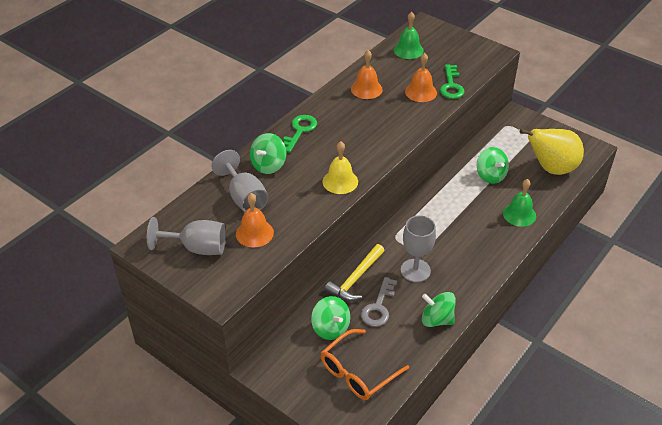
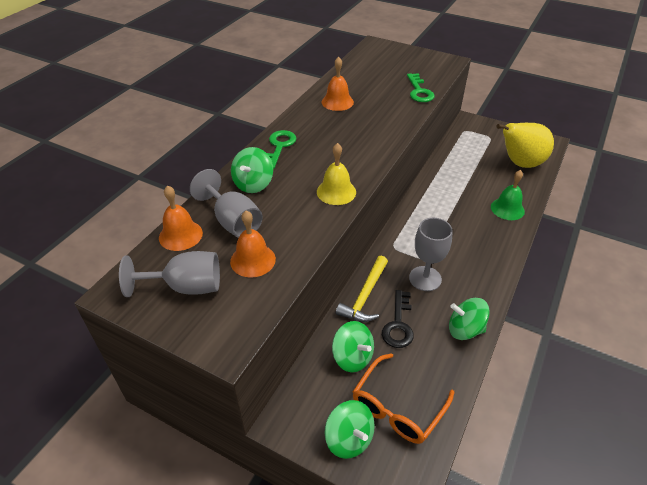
camera: 10 degrees left, 0 degrees up
grey key [361,277,397,327] -> black key [382,290,414,348]
green bell [394,12,424,59] -> none
orange bell [405,53,437,102] -> orange bell moved to [159,185,203,251]
green spinning top [477,147,509,184] -> green spinning top moved to [325,400,375,459]

